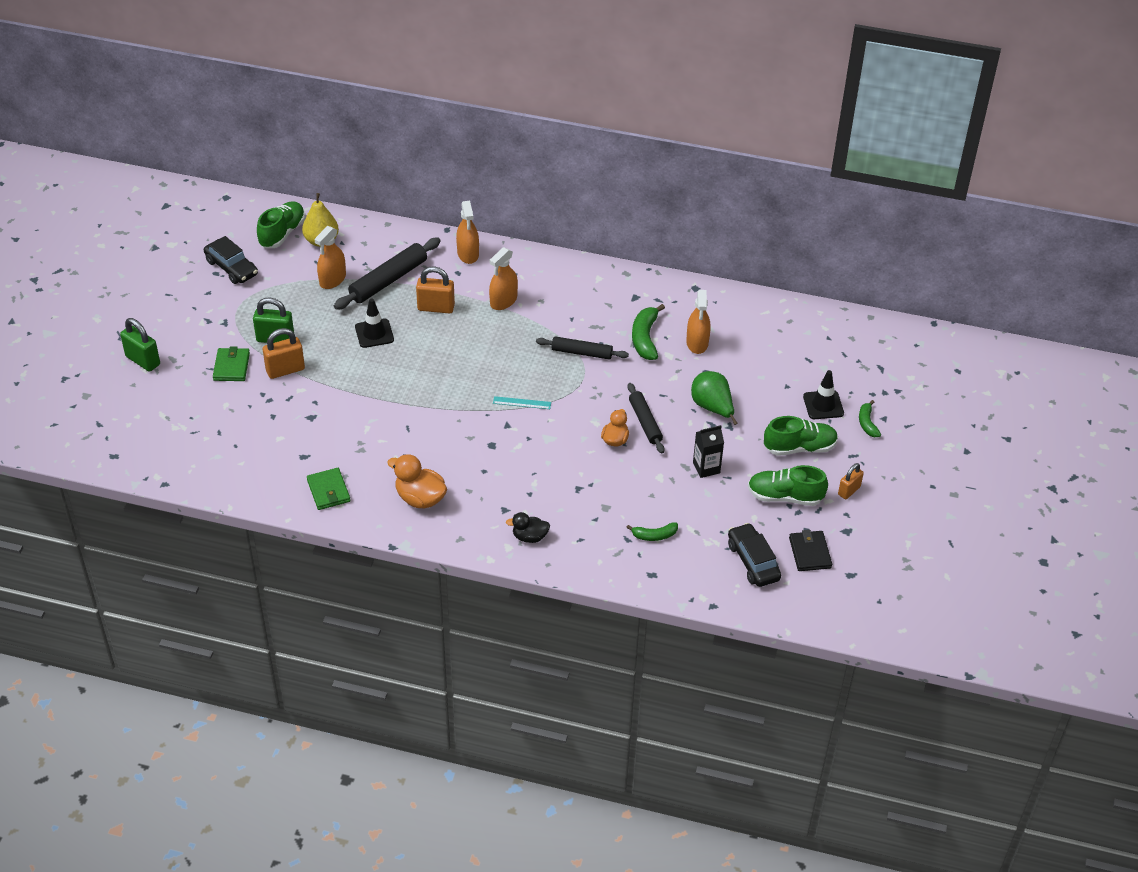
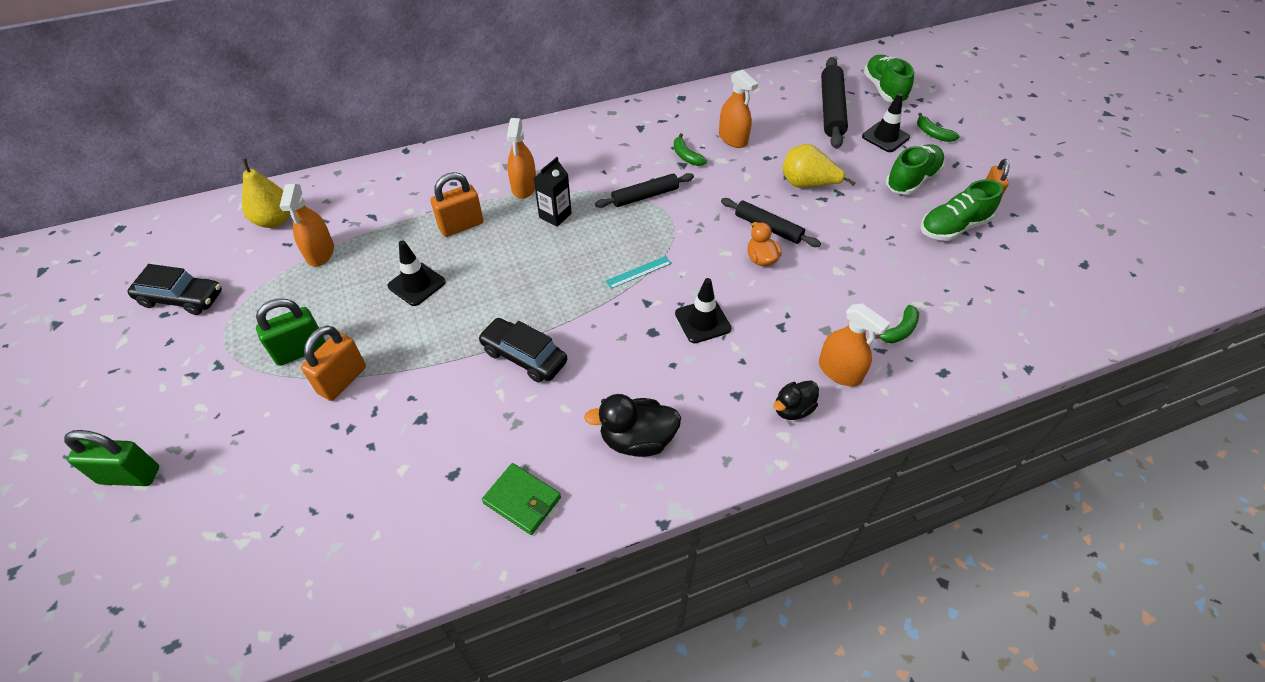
camera: 35 degrees left, 5 degrees up
green wallet [213,346,250,381] -> none
green shoe [257,201,305,248] -> green shoe moved to [864,55,914,102]
black rolling pin [334,238,441,310] -> black rolling pin moved to [821,57,848,149]
orange duck [387,454,447,509] -> black duck [584,394,681,457]
orange spray bottle [456,201,479,264] -> orange spray bottle moved to [819,303,890,387]
green banana [632,304,665,360] -> green banana [674,133,707,166], size x0.61
green pear [691,371,738,425] -> yellow pear [782,144,856,188]
black carton [693,425,724,478] -> black carton moved to [534,157,572,227]
black car [728,523,781,587] -> black car moved to [478,318,567,383]
black wallet [789,530,832,571] -> none
none -> black traffic cone [675,278,731,343]

